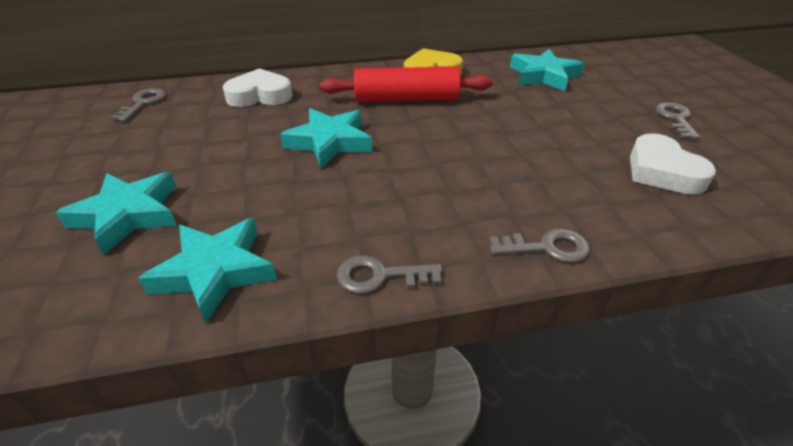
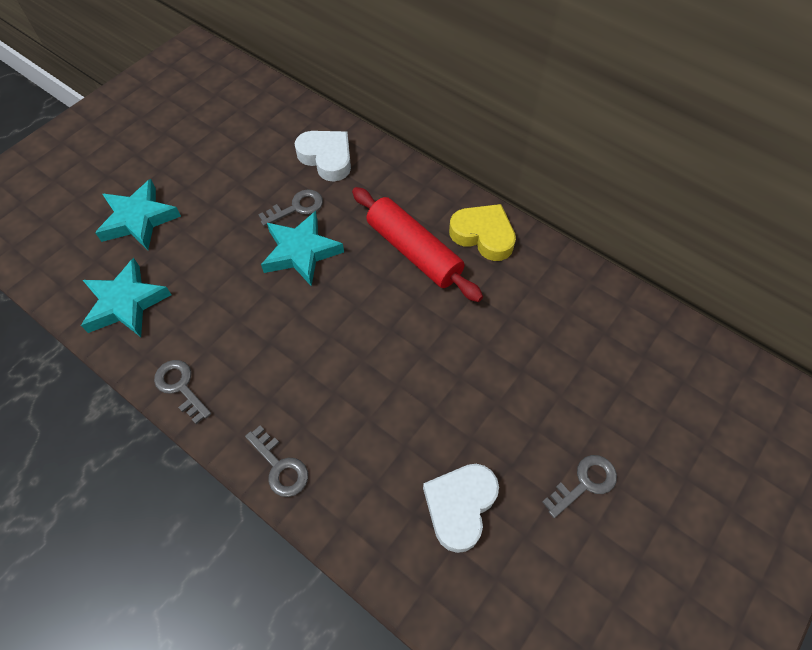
camera: 50 degrees right, 20 degrees up
grey key [111,88,166,122] -> grey key moved to [258,189,323,226]
turquoise star [510,49,584,91] -> none

